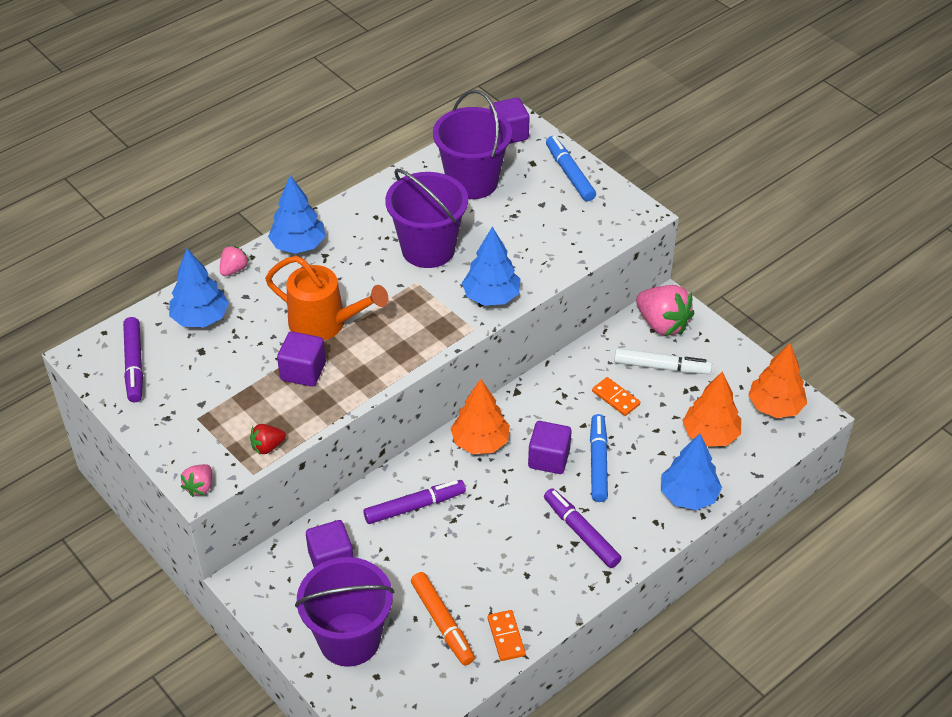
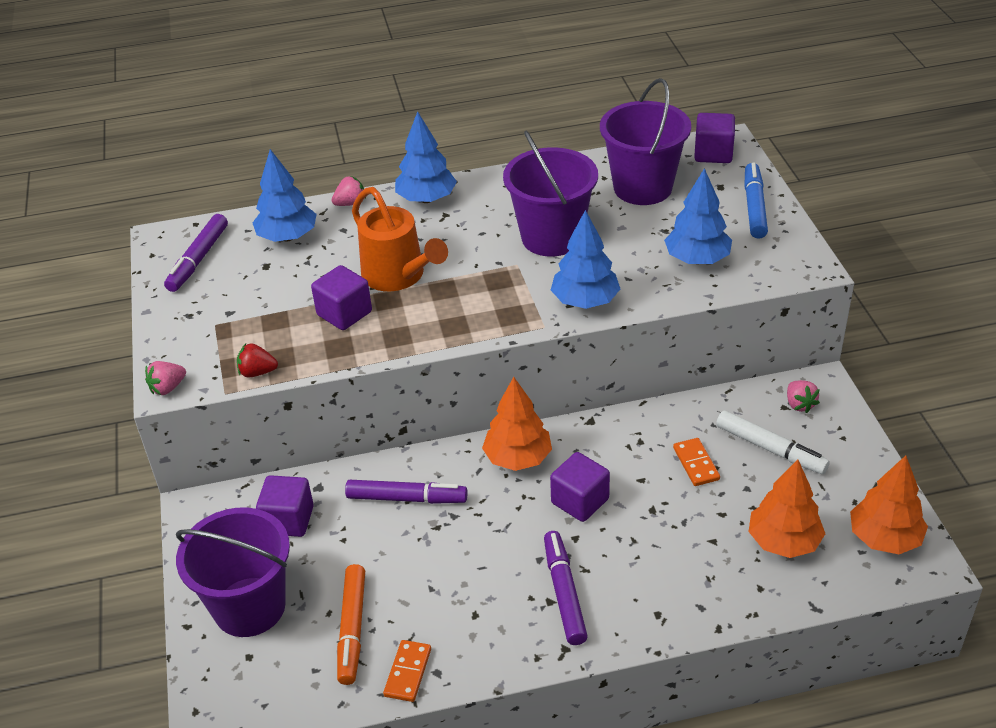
camera: 30 degrees right, 5 degrees down
blue marker [590,414,608,502] -> none
pink strawberry [636,285,694,336] -> pink strawberry [787,380,820,413], size x0.51
blue tree [661,433,722,510] -> blue tree moved to [664,168,732,264]

